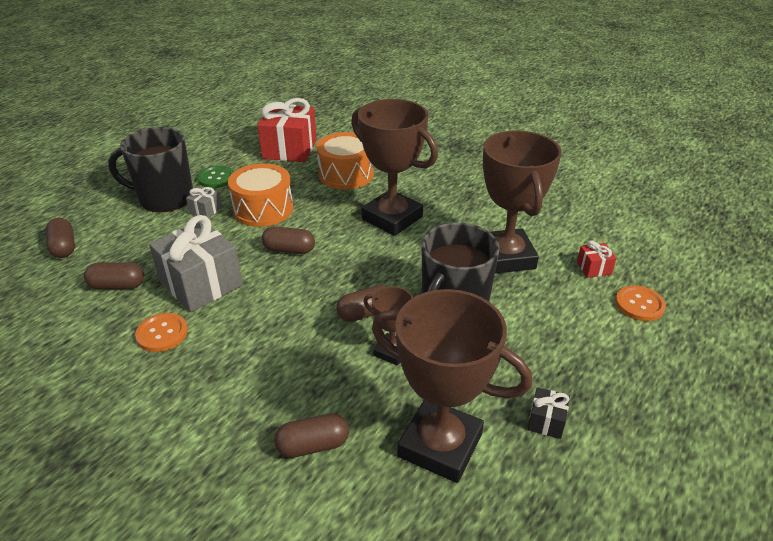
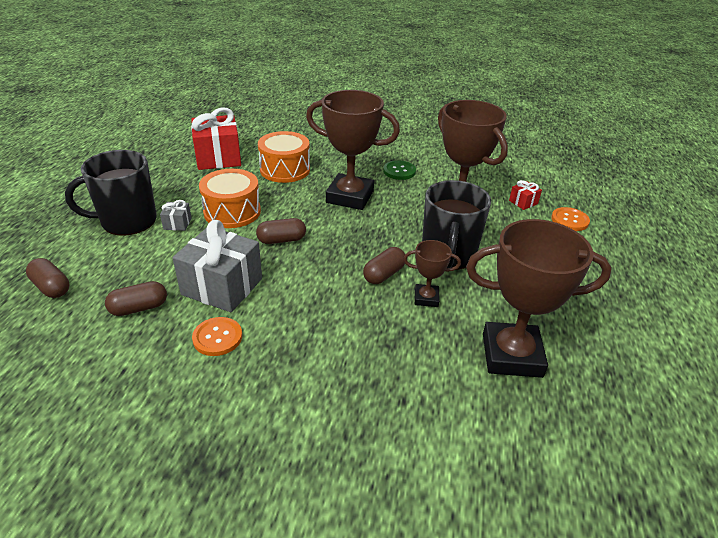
camera: 25 degrees left, 0 degrees up
green button [197,166,234,188] -> green button moved to [383,160,416,180]
brown capsule [274,413,349,458] -> none
black gift [528,387,570,439] -> none

